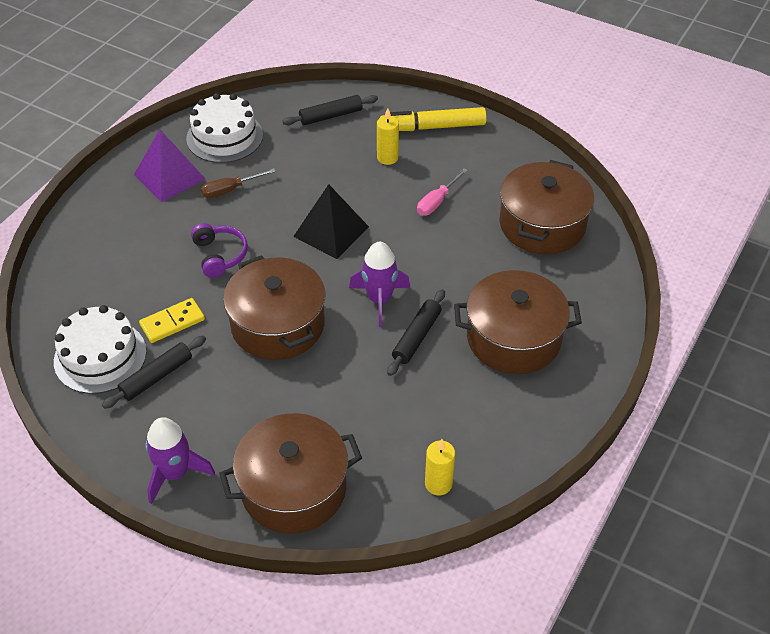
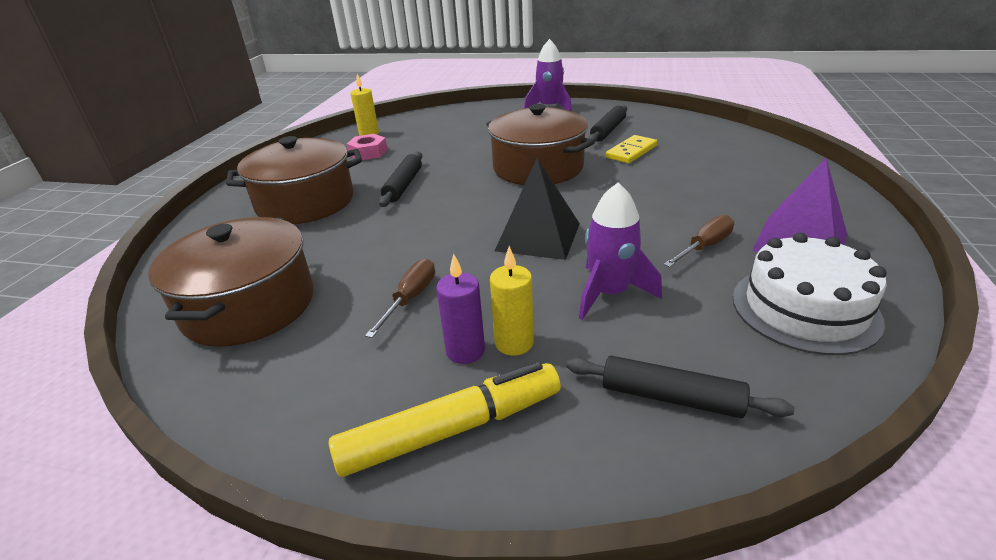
camera: 165 degrees right, 15 degrees down
white cake [54,305,147,394] -> none
purple headphones [191,223,248,278] -> none
brown pot [219,413,362,534] -> none
black rolling pin [283,95,378,125] -> black rolling pin turned 60 degrees clockwise [566,356,795,418]
purple rocket [349,241,410,327] -> purple rocket moved to [579,183,662,320]
pink screwdriver [417,168,468,216] -> brown screwdriver [365,259,435,338]
none -> pink nut [347,134,388,160]
none -> purple candle [436,254,485,364]

